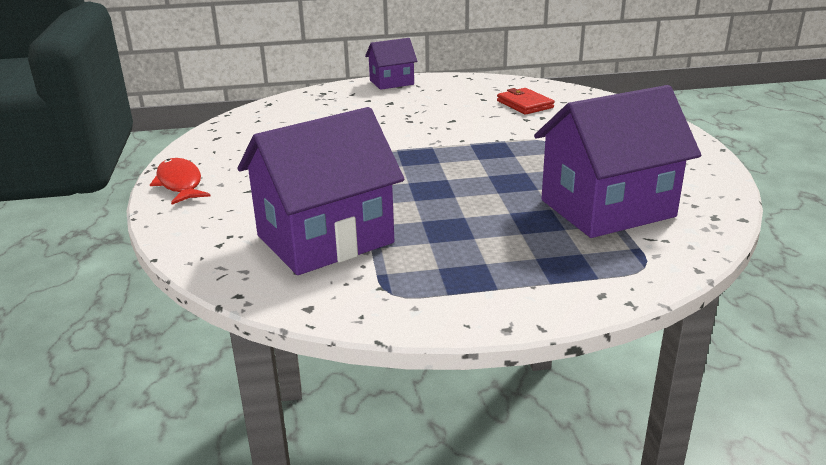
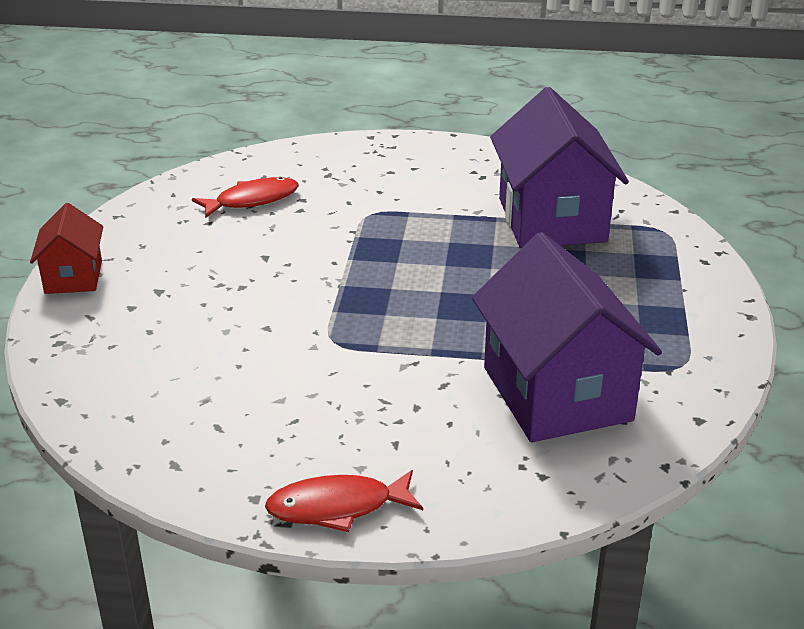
camera: 75 degrees left, 5 degrees up
purple house [365,38,417,90] -> red house [30,203,103,294]
red wallet [497,88,554,115] -> red fish [192,177,299,218]

